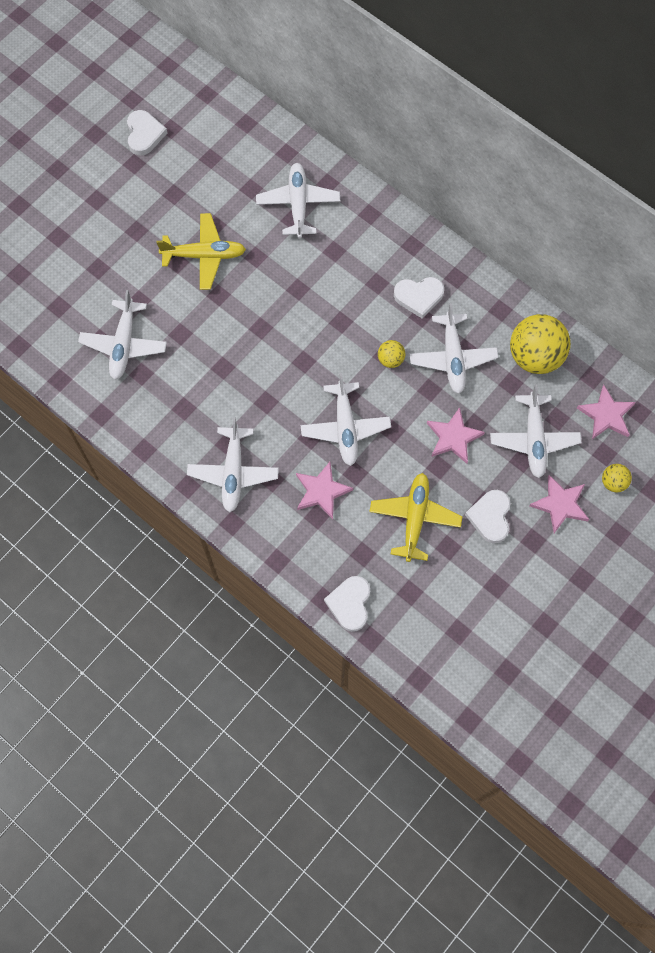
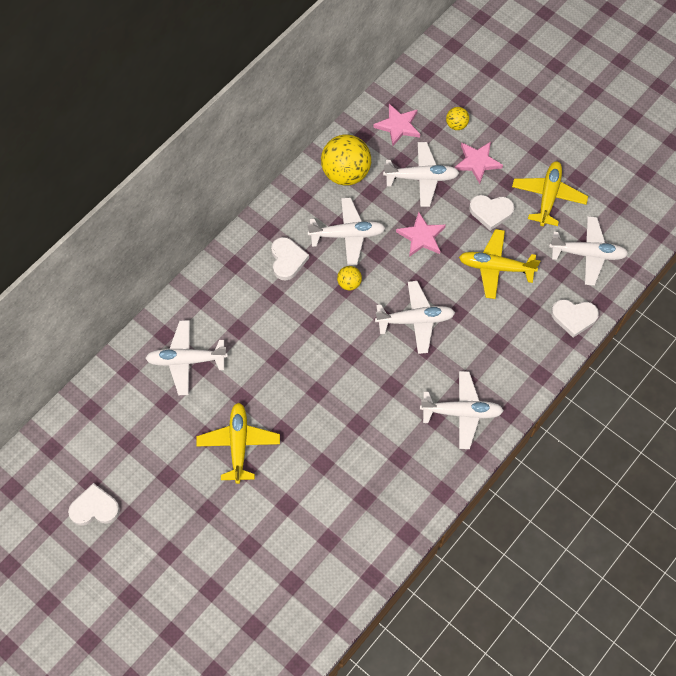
camera: 90 degrees left, 5 degrees down
white plane [78,290,167,380] -> white plane moved to [549,216,628,286]
pink star [296,462,353,519] -> none
none -> yellow plane [512,161,588,226]

